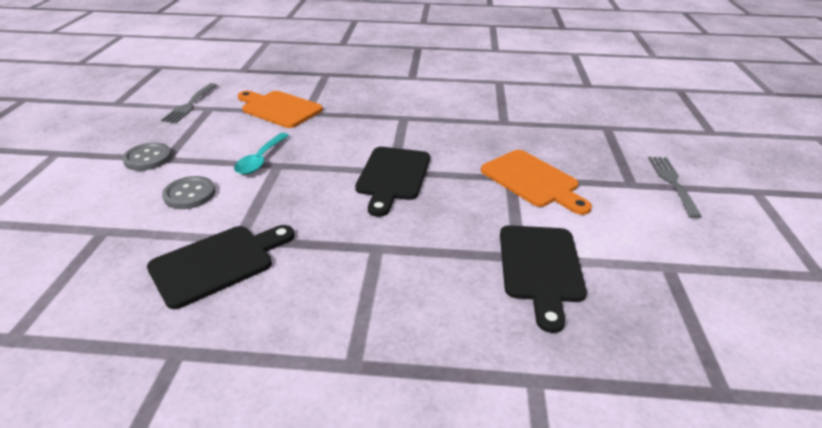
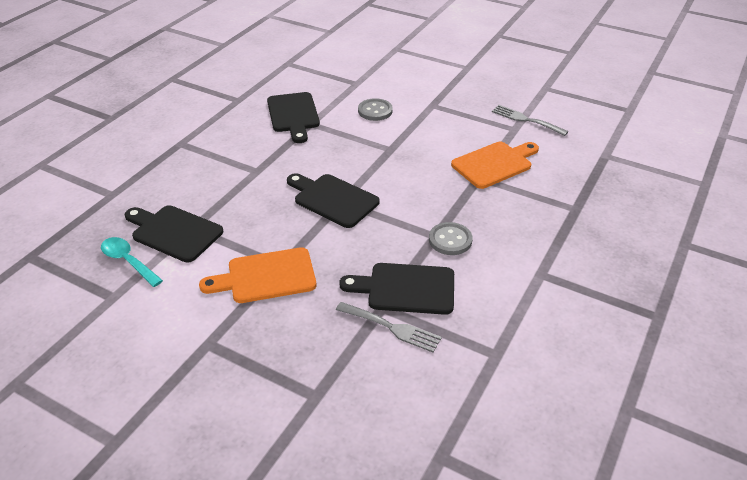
camera: 115 degrees right, 5 degrees up
grey button [122,143,172,171] -> grey button moved to [429,222,473,255]
turquoise spoon [234,133,289,175] -> turquoise spoon moved to [101,237,163,287]
grey fork [648,157,702,218] -> grey fork moved to [336,302,442,353]
none -> black cutting board [339,263,454,315]

